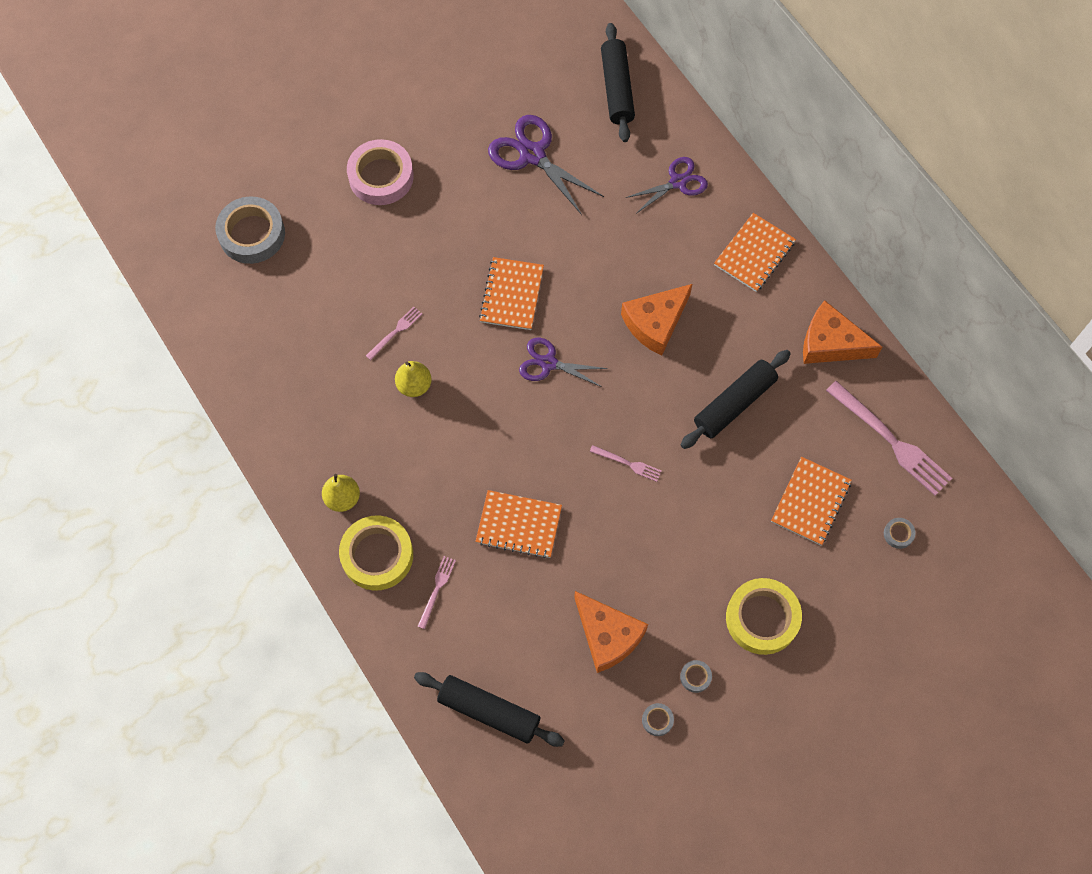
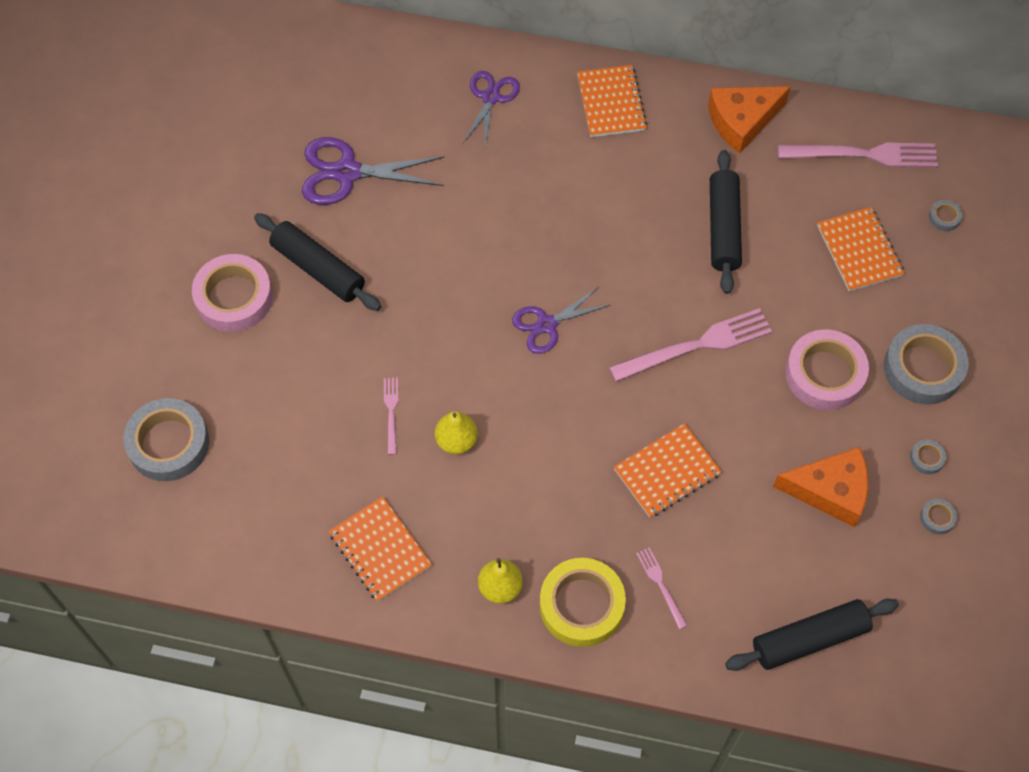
camera: 45 degrees left, 5 degrees down
orange notebook [479,257,544,330] -> orange notebook moved to [329,496,432,602]
pink fork [590,445,662,482] -> pink fork [609,308,772,382], size x2.04
black rolling pin [601,23,635,142] -> black rolling pin moved to [254,213,381,311]
orange cheese [621,284,692,356] -> none
yellow tape [726,578,802,655] -> grey tape [884,324,969,405]
none -> pink tape [785,329,869,410]

